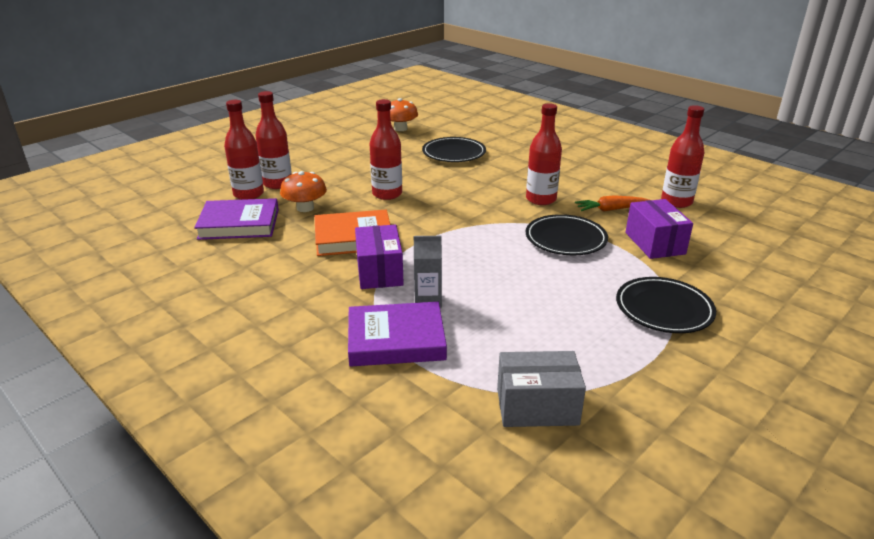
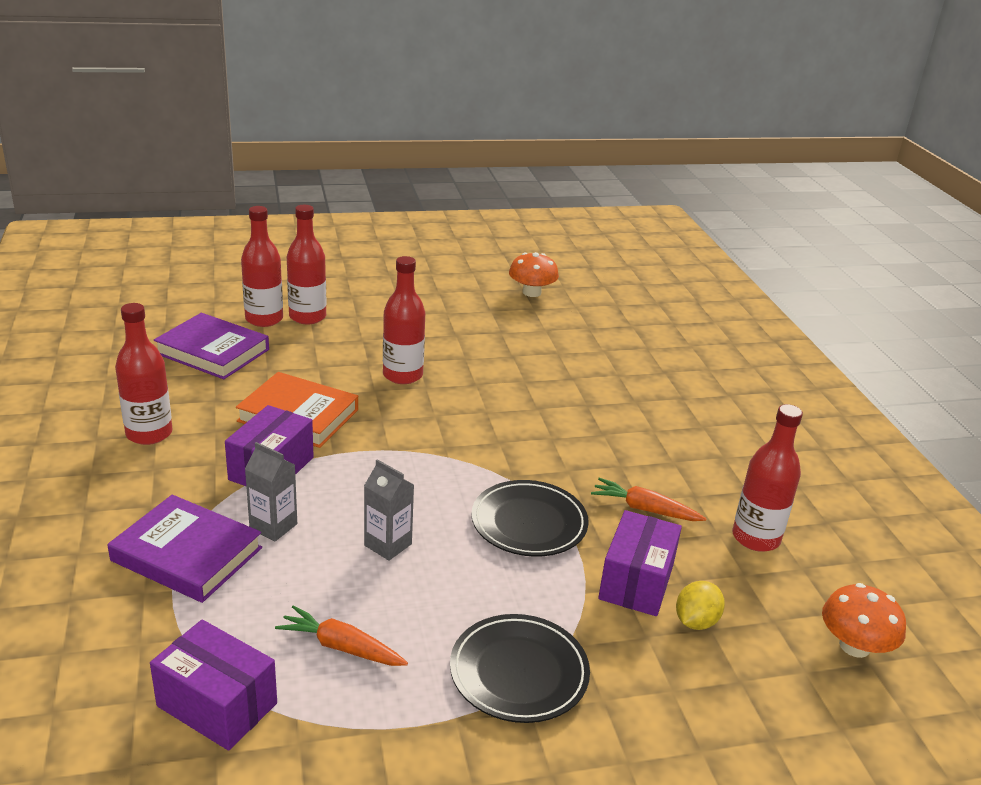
camera: 30 degrees right, 0 degrees up
orange mushroom [280,171,327,212] -> orange mushroom moved to [822,583,906,658]
black plate [422,137,486,162] -> none
grey box [497,351,586,427] -> purple box [150,619,277,751]
red bottle [526,103,562,205] -> red bottle moved to [115,303,173,445]
none -> orange carrot [275,605,408,666]
none -> grey carton [364,459,414,561]
none -> yellow lemon [676,581,725,630]

